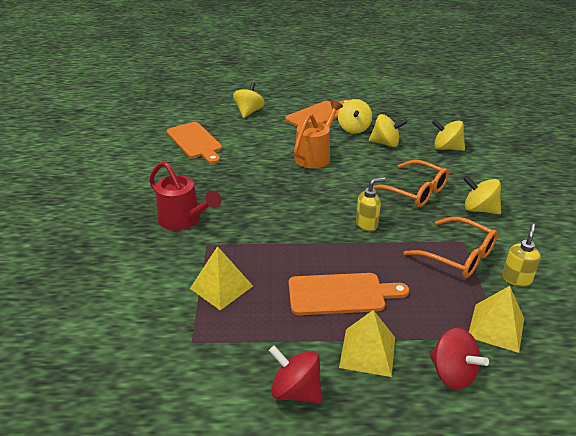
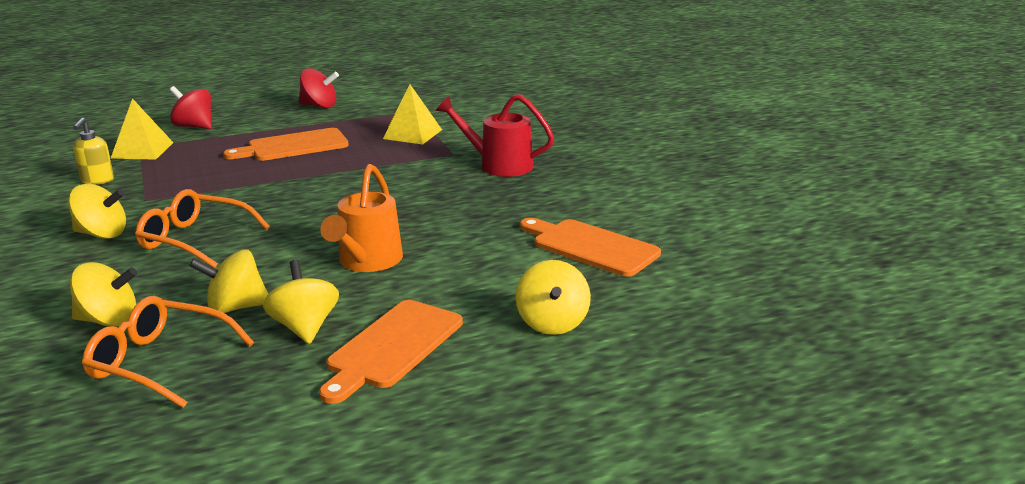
camera: 160 degrees right, 10 degrees down
yellow pyramid [339,310,395,377] -> none
yellow soap dispenser [356,177,385,231] -> none
orange glasses [403,217,498,278] -> orange glasses moved to [82,296,254,408]

